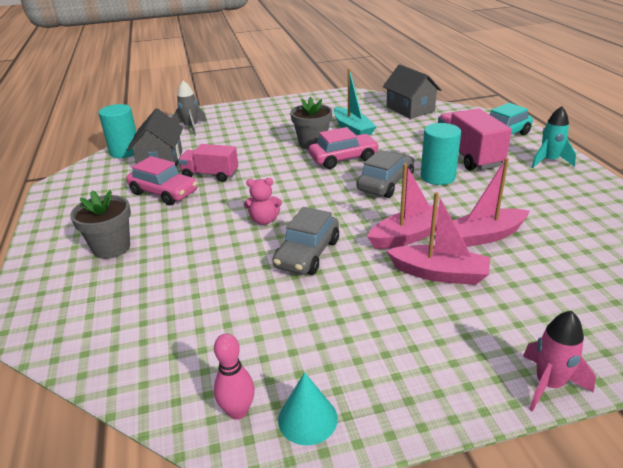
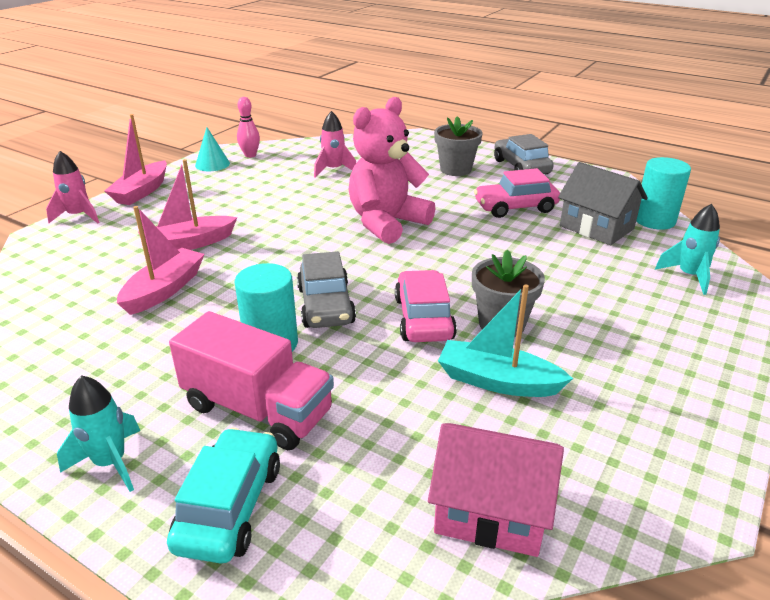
camera: 135 degrees right, 0 degrees up
grey rocket [172,81,207,136] -> turquoise rocket [655,204,720,295]
pink truck [178,144,238,182] -> none
pink teddy bear [244,178,282,225] -> pink teddy bear [349,97,436,244], size x2.24
grey car [272,207,339,275] -> grey car moved to [494,134,554,174]
pink car [309,127,379,169] -> pink car turned 150 degrees clockwise [395,270,457,342]
pink boat [367,163,451,249] -> pink boat moved to [105,114,167,205]
grey house [383,64,441,119] -> pink house [428,423,564,557]
none -> pink rocket [314,111,356,178]

